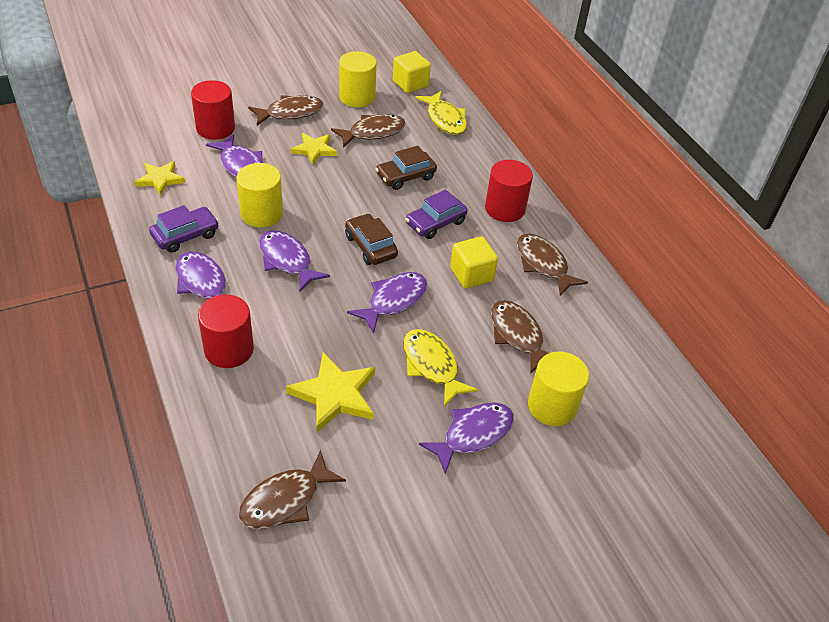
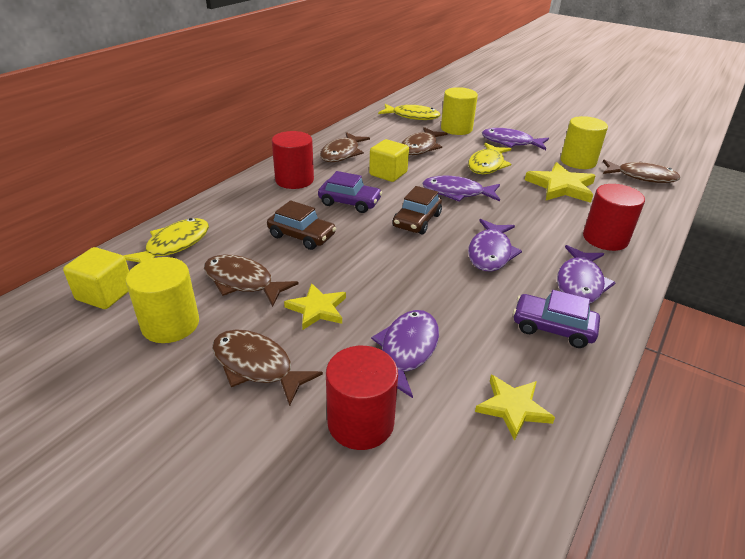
camera: 120 degrees left, 10 degrees down
yellow cylinder [237,163,283,227] -> yellow cylinder moved to [561,116,608,169]
none -> yellow fish [378,104,440,120]

